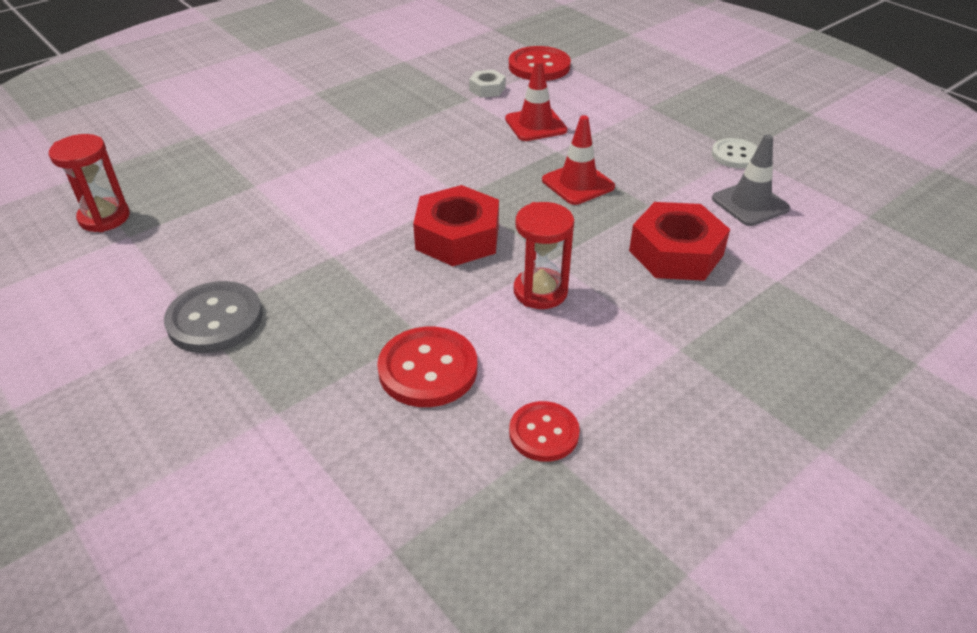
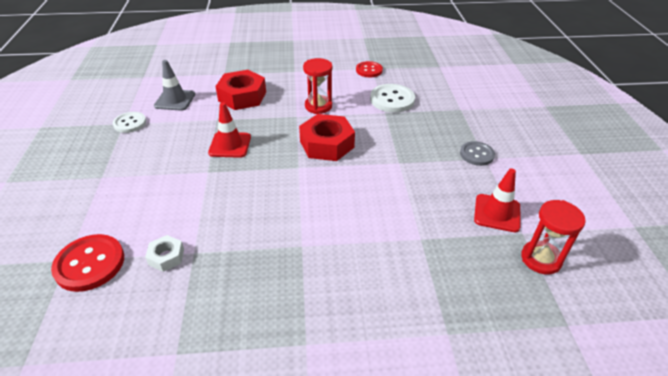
camera: 145 degrees left, 0 degrees up
grey button [164,281,263,353] -> grey button [460,141,495,166], size x0.65
red button [377,327,477,407] -> white button [370,84,415,113]
red traffic cone [505,60,568,141] -> red traffic cone moved to [474,168,520,232]

